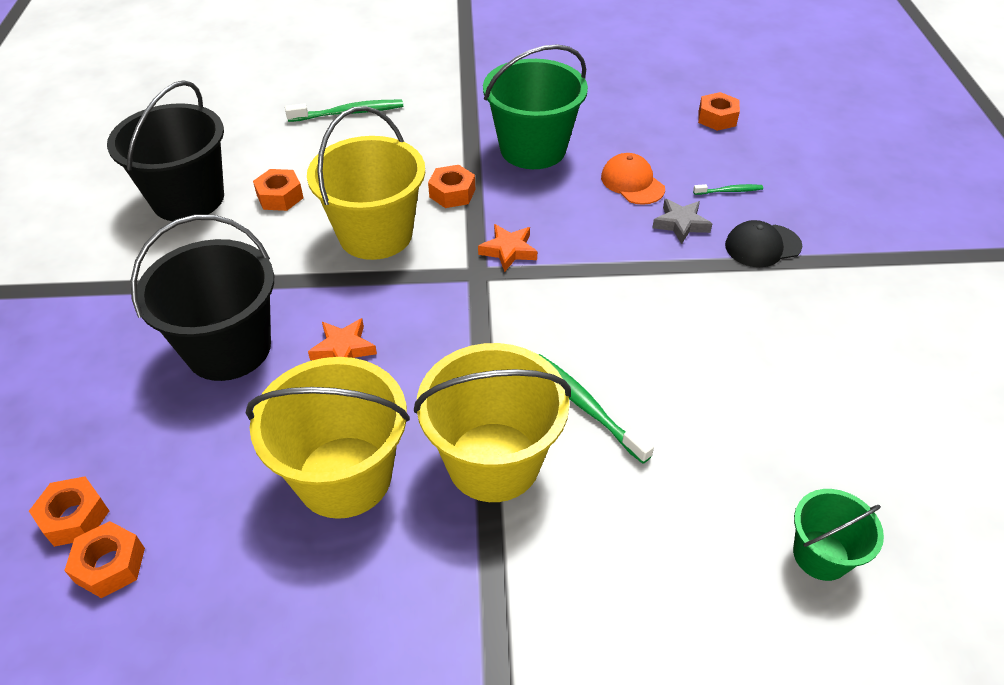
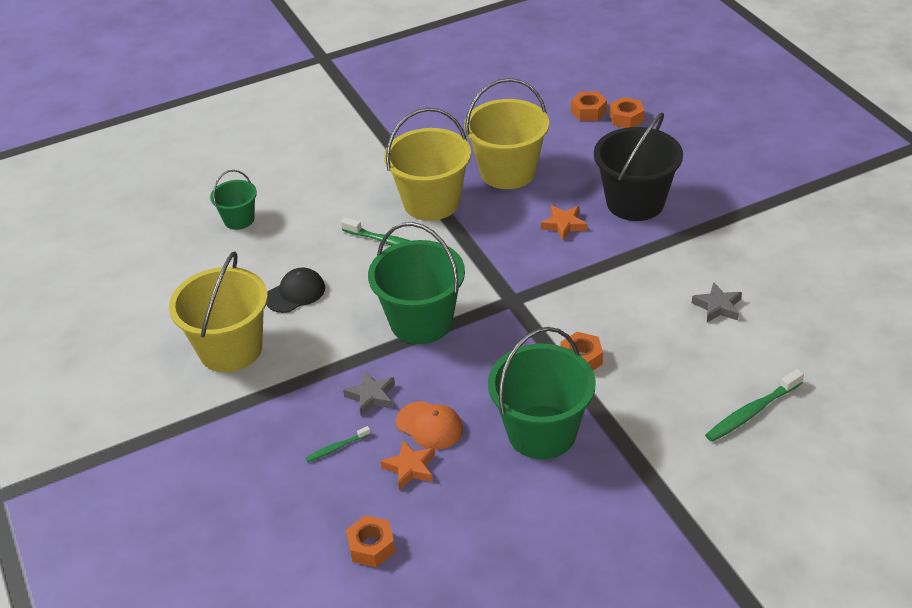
camera: 160 degrees right, 5 degrees down
black bucket [107,80,224,221] -> none
orange nut [253,169,304,211] -> grey star [692,282,742,322]
yellow bucket [307,106,425,260] -> yellow bucket moved to [169,251,268,372]
orange star [478,224,537,272] -> orange star moved to [380,440,435,490]
black cap [725,220,802,267] -> black cap moved to [266,267,325,313]
none -> green bucket [368,222,465,344]

